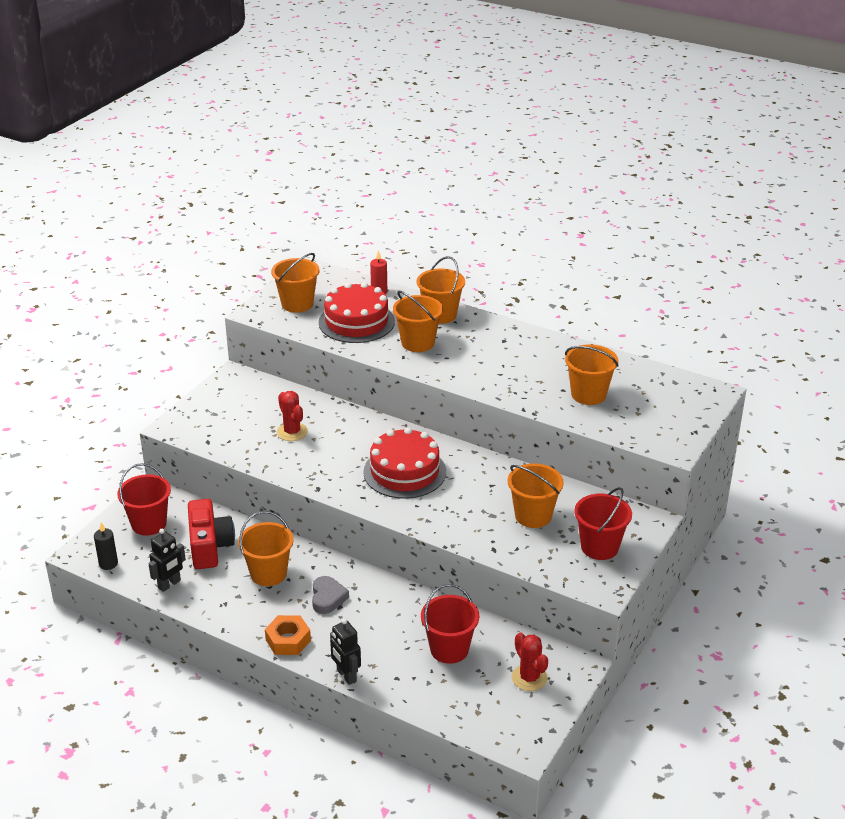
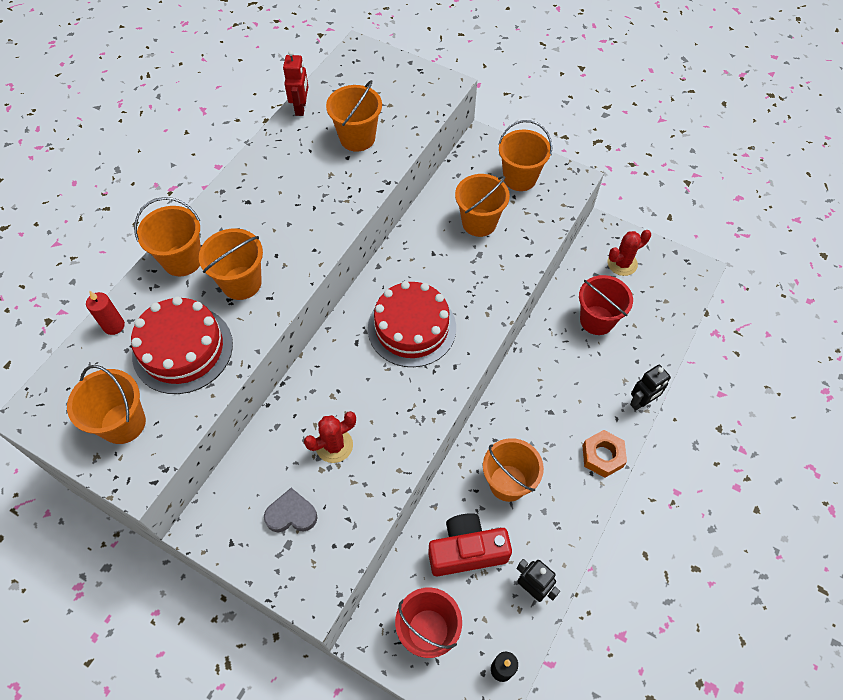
camera: 90 degrees left, 25 degrees up
grey heart [312,576,349,614] -> grey heart moved to [264,488,318,532]
red bucket [574,487,632,560] -> orange bucket [498,120,552,191]
none -> red robot [283,50,309,116]

